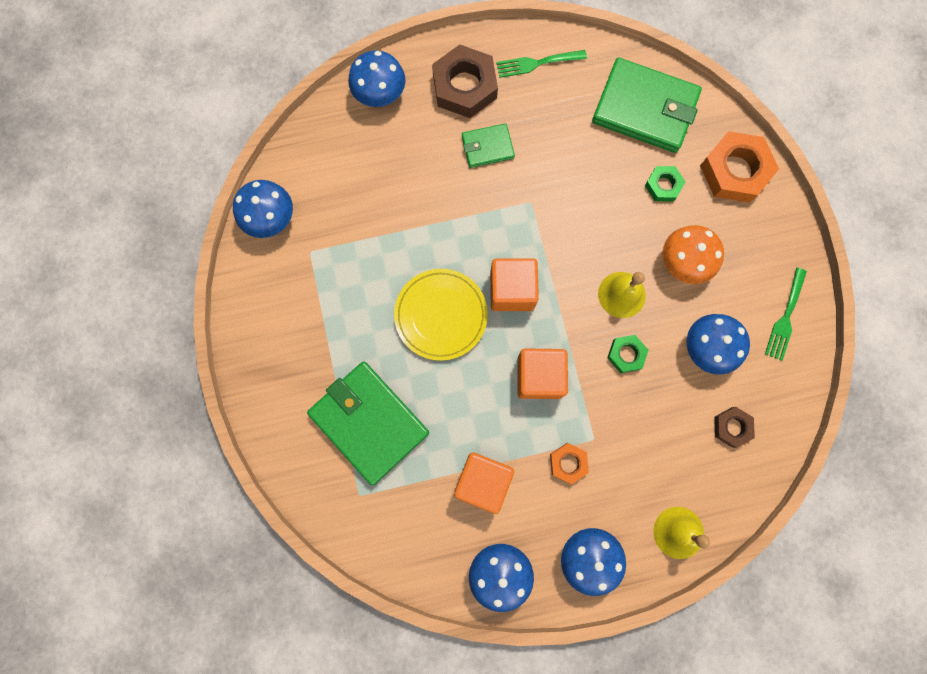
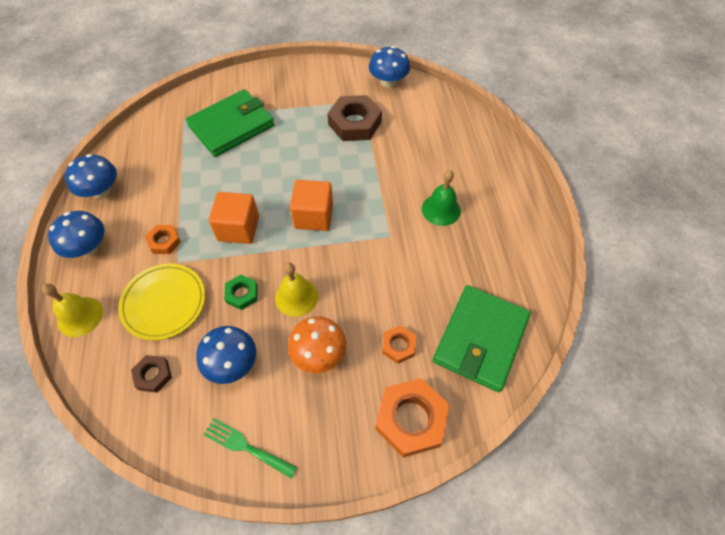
camera: 95 degrees right, 20 degrees down
blue mushroom [348,50,406,107] -> none
yellow plate [394,269,488,361] -> yellow plate moved to [118,263,205,340]
brown nut [432,45,498,118] -> brown nut moved to [327,95,382,141]
orange cube [454,452,514,514] -> none
green wallet [462,123,515,168] -> green bell [422,170,461,226]
green fork [496,50,587,78] -> none
green nut [645,166,685,201] -> orange nut [382,325,416,364]

